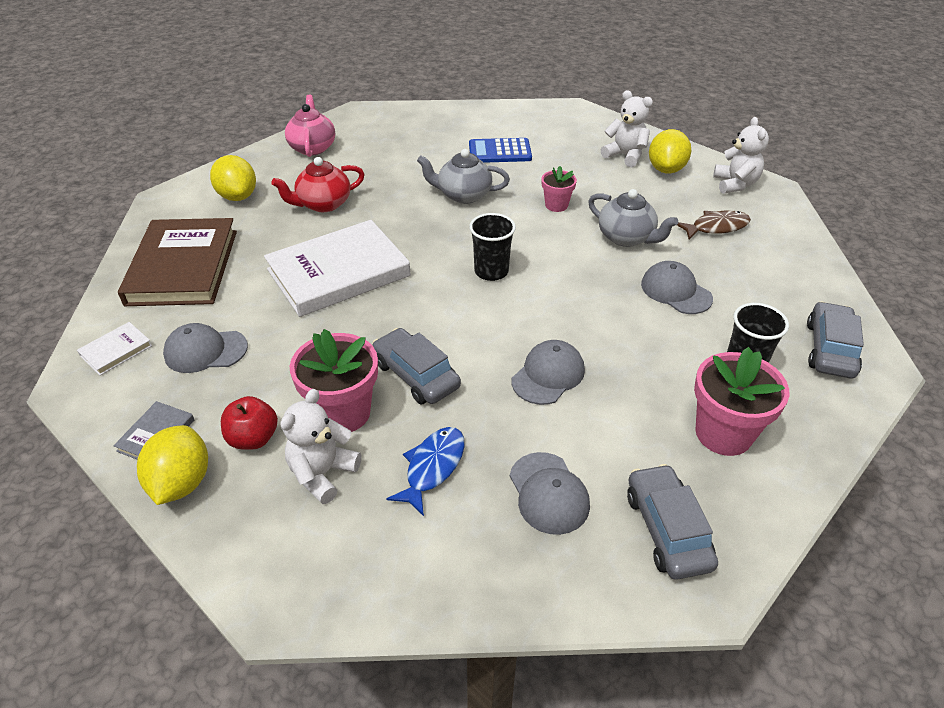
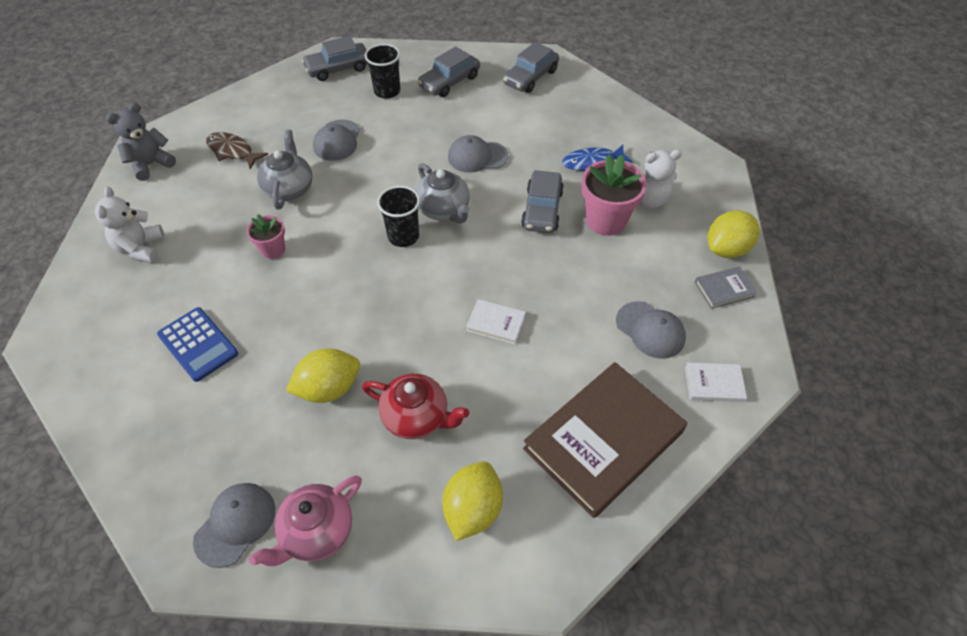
camera: 130 degrees left, 10 degrees up
red apple [221,396,278,450] -> none
white book [264,220,411,317] -> white book [466,299,526,344], size x0.43
grey teapot [417,149,510,204] -> grey teapot moved to [415,163,470,223]
grey cap [510,452,590,535] -> grey cap moved to [193,483,275,568]
yellow lemon [649,129,691,173] -> yellow lemon moved to [286,348,360,403]
pink flower pot [694,347,789,456] -> grey car [418,46,480,97]
white teddy bear [713,117,769,194] -> grey teddy bear [106,103,176,181]

